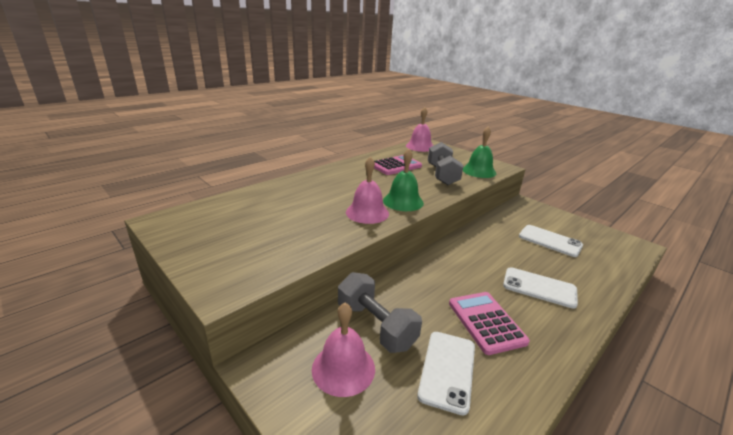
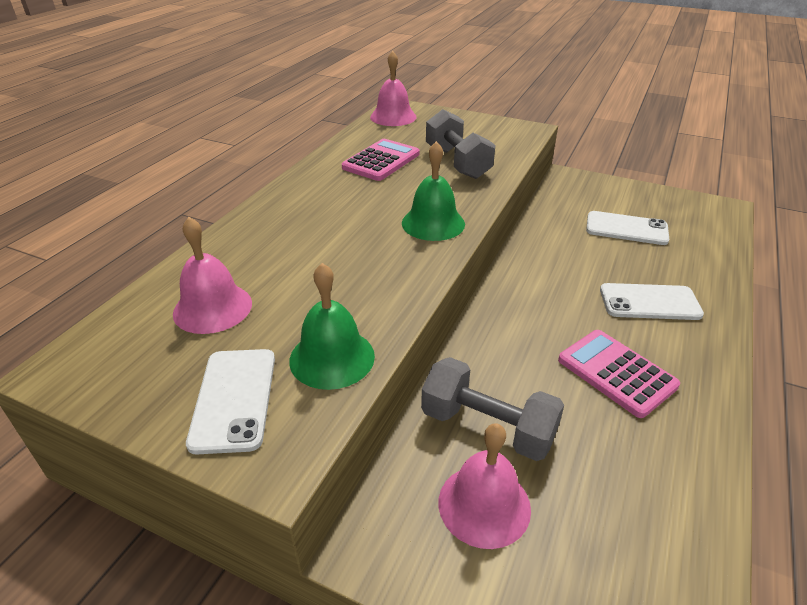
camera: 20 degrees left, 10 degrees up
pink bell [346,157,389,224] -> pink bell moved to [173,217,252,334]
white phone [417,332,475,415] -> white phone moved to [186,349,275,454]
green bell [463,126,496,178] -> green bell moved to [289,263,375,390]

